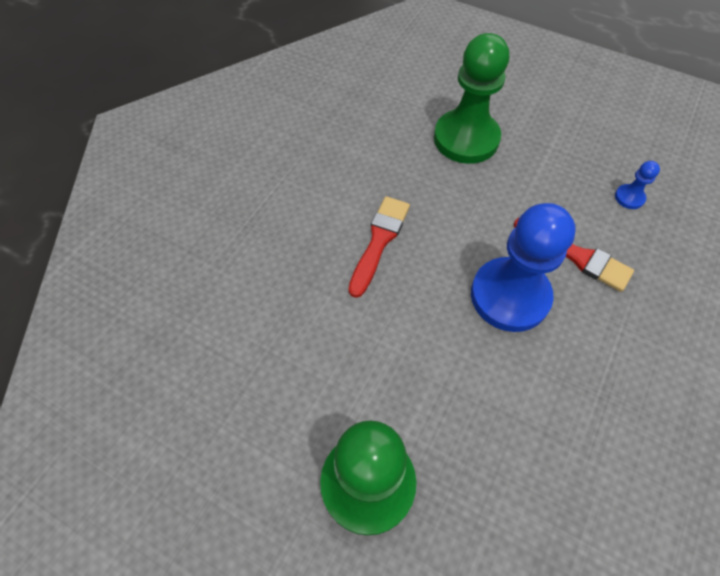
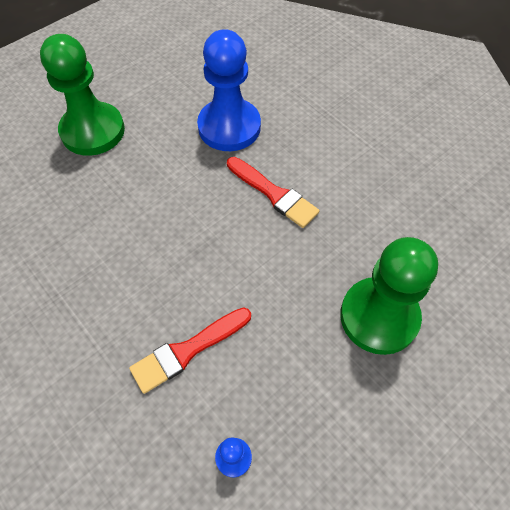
camera: 110 degrees right, 0 degrees up
blue pawn [471,203,576,332] -> blue pawn moved to [197,29,261,151]

